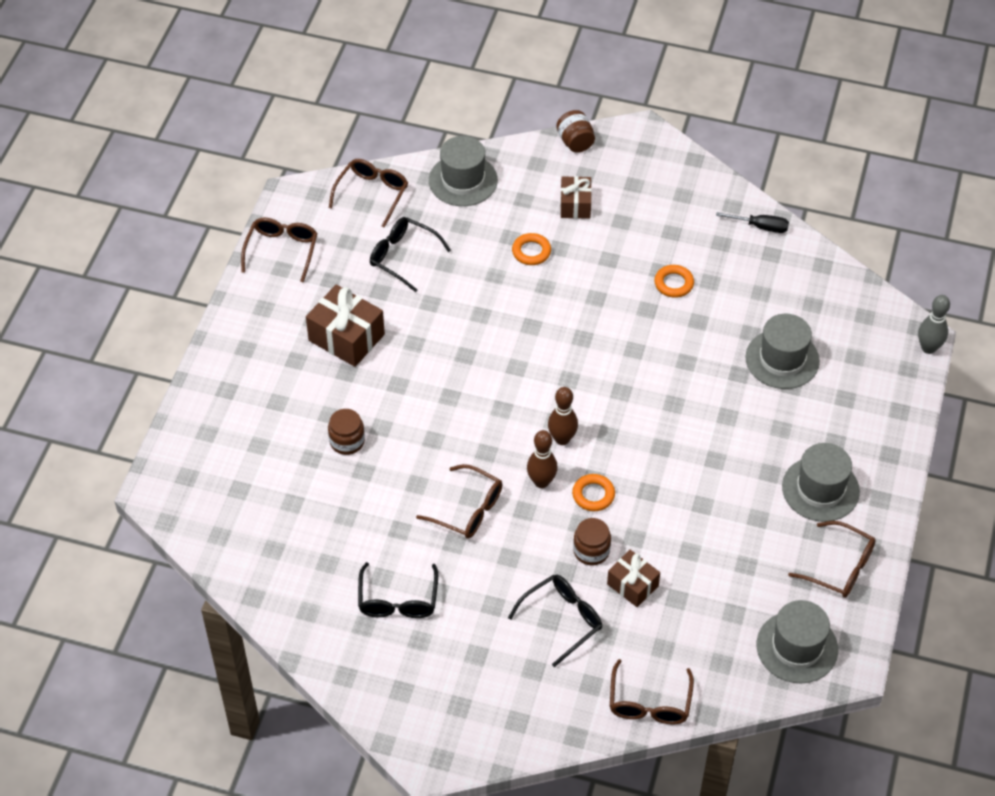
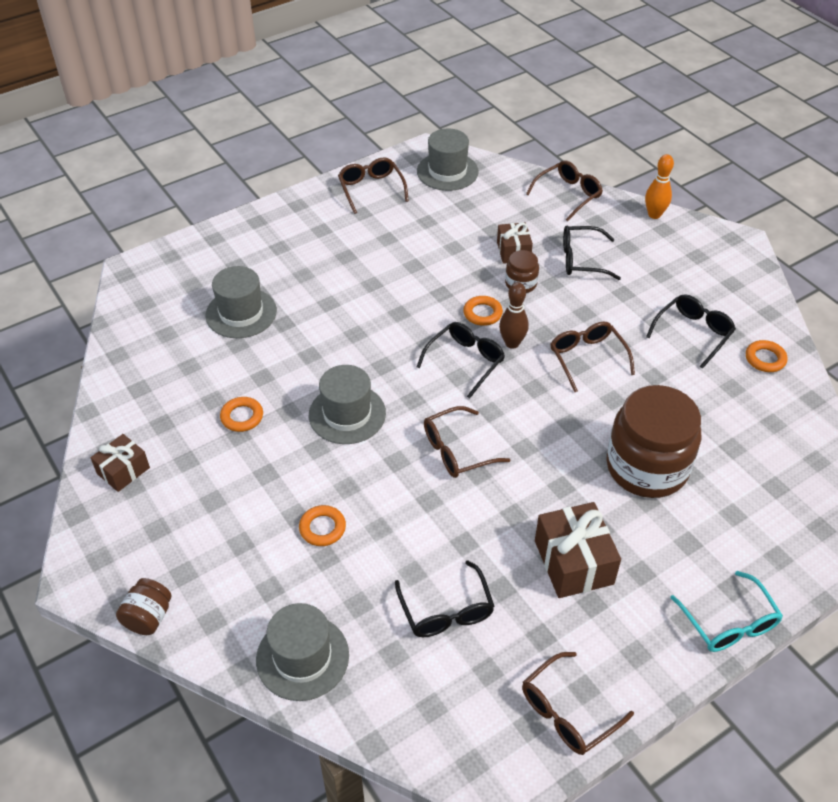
camera: 140 degrees left, 5 degrees down
brown jar [328,409,365,455] -> brown jar [606,385,701,498], size x2.21
brown glasses [329,159,408,228] -> brown glasses moved to [424,406,510,478]
brown bowling pin [548,387,578,445] -> black glasses [417,322,505,398]
brown gift [560,176,592,219] -> brown gift moved to [90,434,150,492]
black screwdriver [716,212,789,233] -> none
grey hat [782,443,860,522] -> grey hat moved to [309,365,386,444]
grey bowling pin [918,295,950,354] -> none
none -> orange bowling pin [645,154,674,219]
none -> turquoise glasses [670,571,783,652]
none -> orange ring [746,340,787,372]

